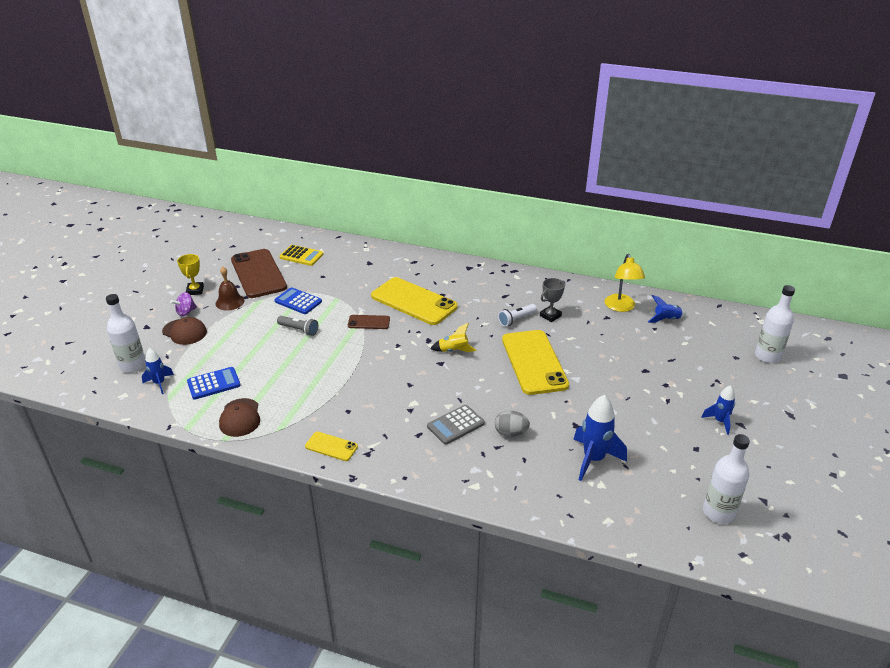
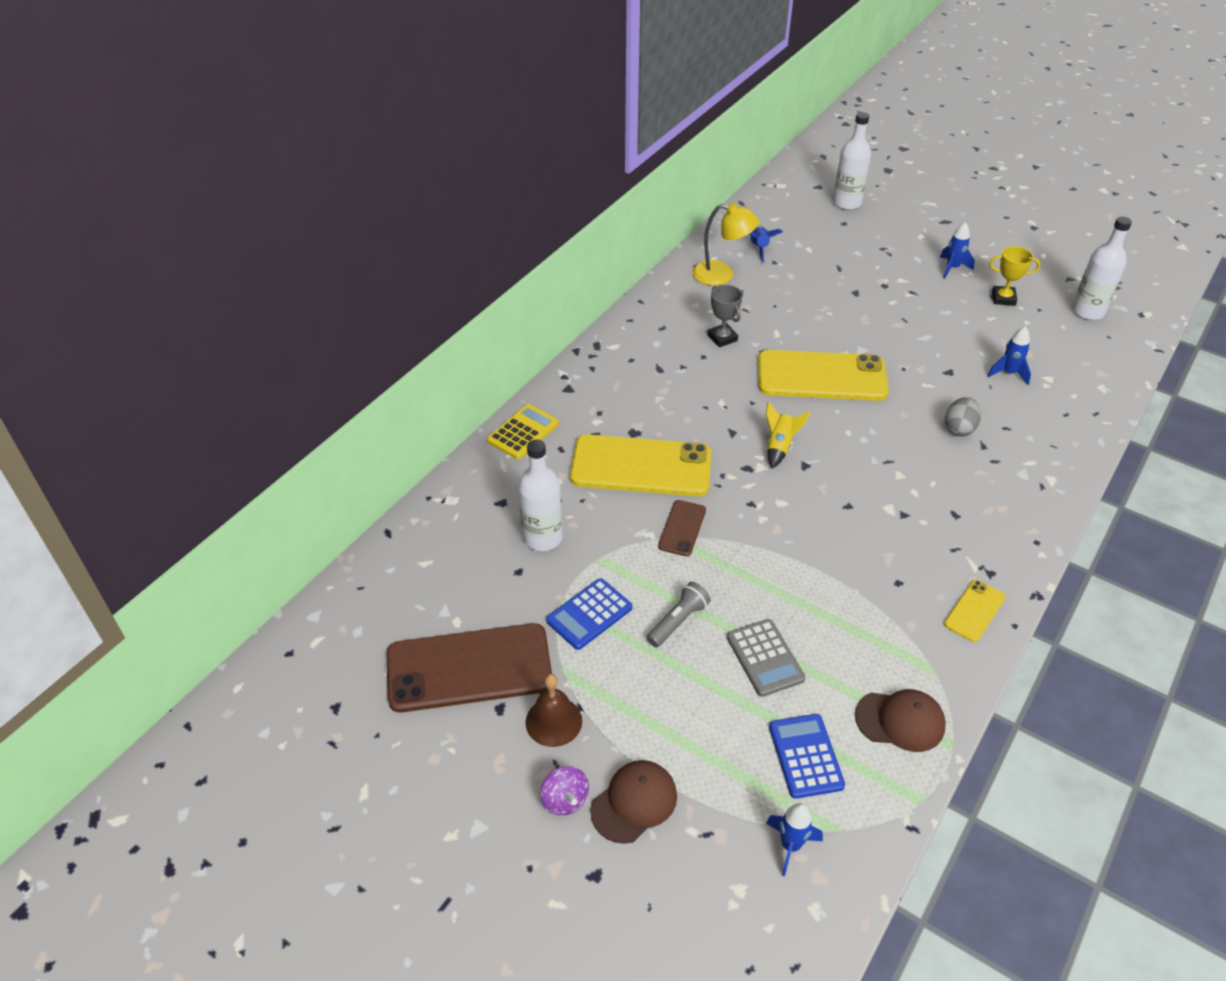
camera: 75 degrees left, 10 degrees up
white bottle [106,294,146,373] -> white bottle moved to [518,439,563,551]
yellow trophy [177,254,204,295] -> yellow trophy moved to [989,246,1041,306]
yellow calculator [279,245,324,266] -> yellow calculator moved to [487,404,559,459]
yellow phone [371,277,458,325] -> yellow phone turned 45 degrees clockwise [570,435,711,496]
grey calculator [427,405,485,445] -> grey calculator moved to [727,619,805,697]
white flashlight [498,304,537,327] -> none
blue rocket [573,395,627,481] -> blue rocket [987,326,1031,385], size x0.59

